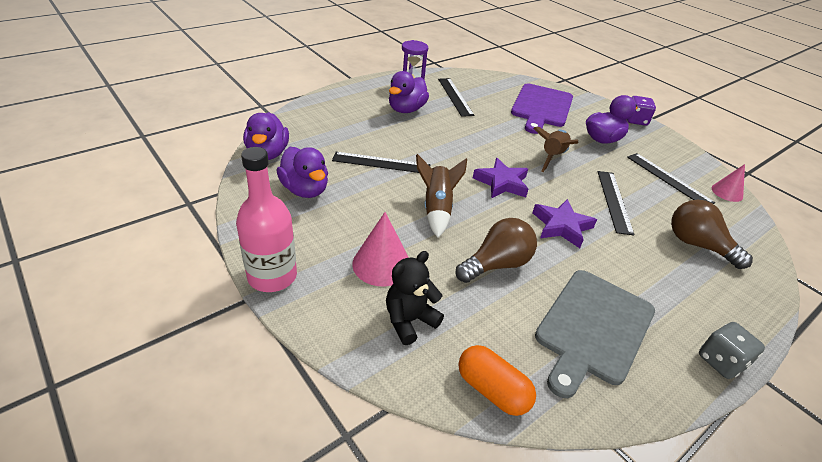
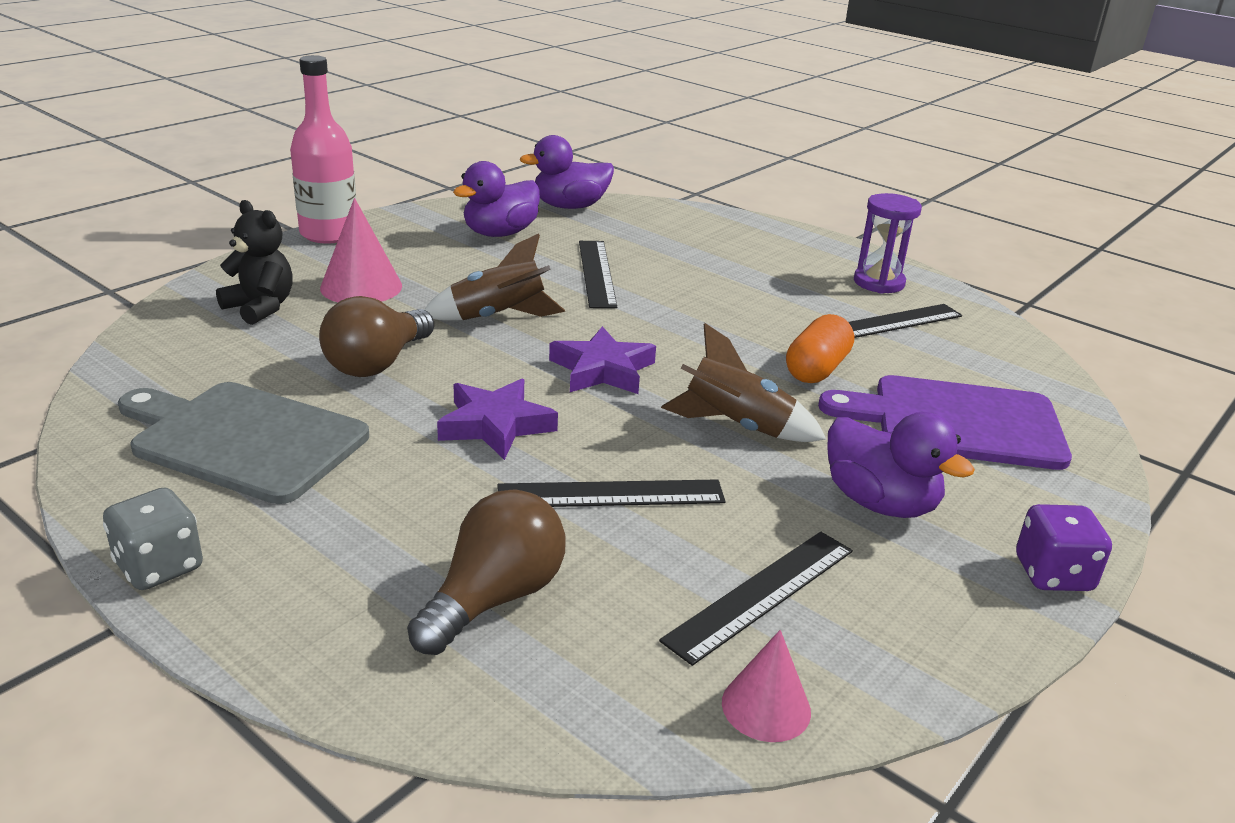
camera: 80 degrees right, 10 degrees down
purple duck [389,71,429,113] -> none
brown light bulb [456,218,537,283] -> brown light bulb turned 75 degrees clockwise [319,296,434,377]
orange capsule [458,345,536,416] -> orange capsule moved to [786,314,854,383]

